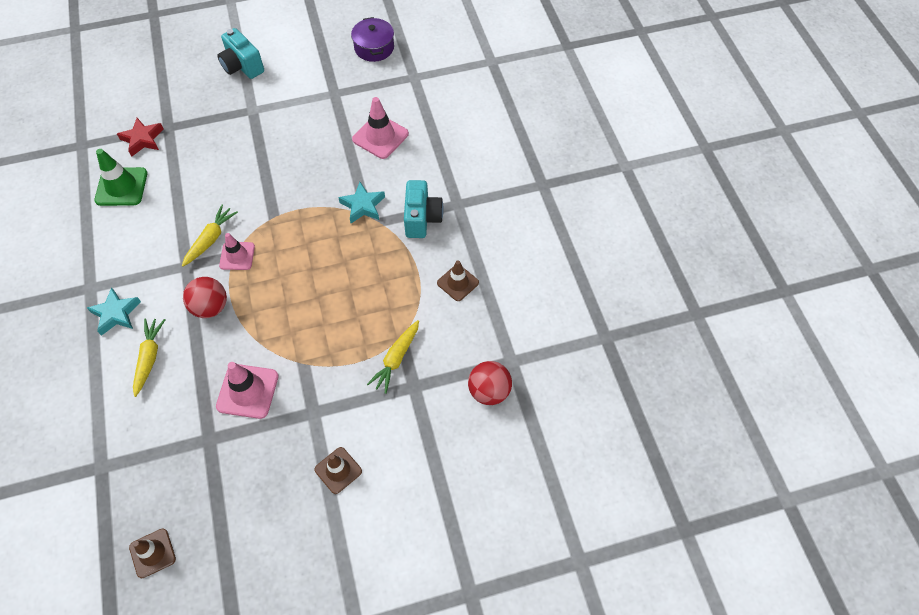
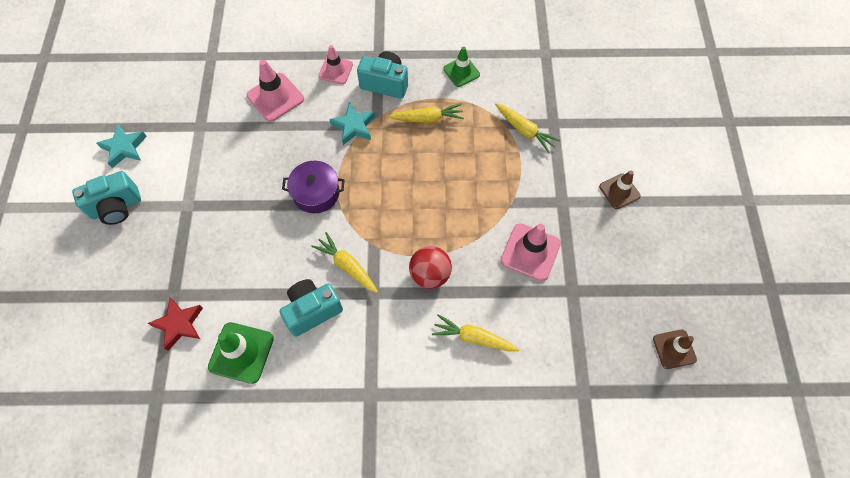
camera: 75 degrees left, 5 degrees up
turquoise star [87,287,141,336] -> turquoise star moved to [96,124,147,168]
pink traffic cone [219,233,255,270] -> pink traffic cone moved to [318,45,353,84]
purple pot [351,17,394,62] -> purple pot moved to [282,161,345,213]
brown traffic cone [437,260,479,301] -> green traffic cone [443,47,480,87]
red ball [468,361,512,405] -> none
none -> turquoise camera [279,279,343,337]
none -> yellow carrot [388,103,464,123]

